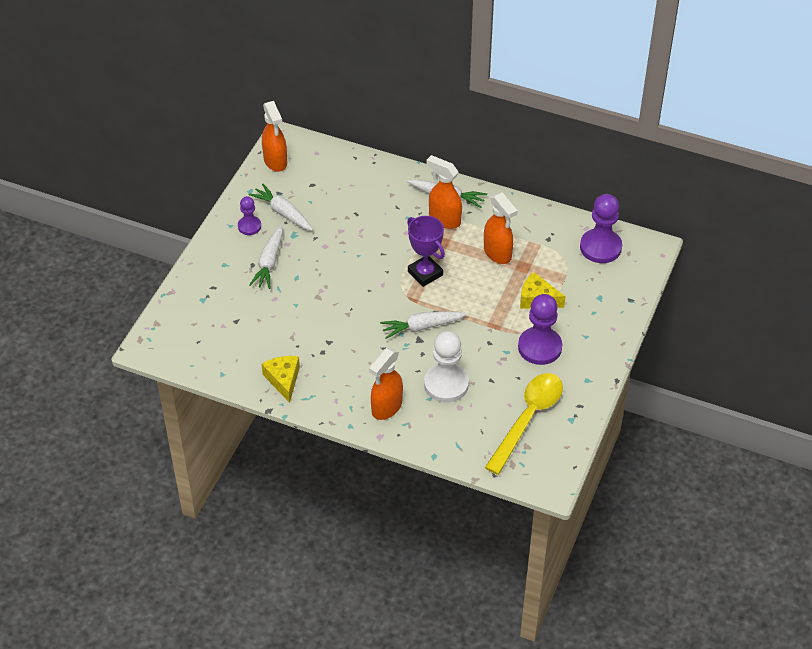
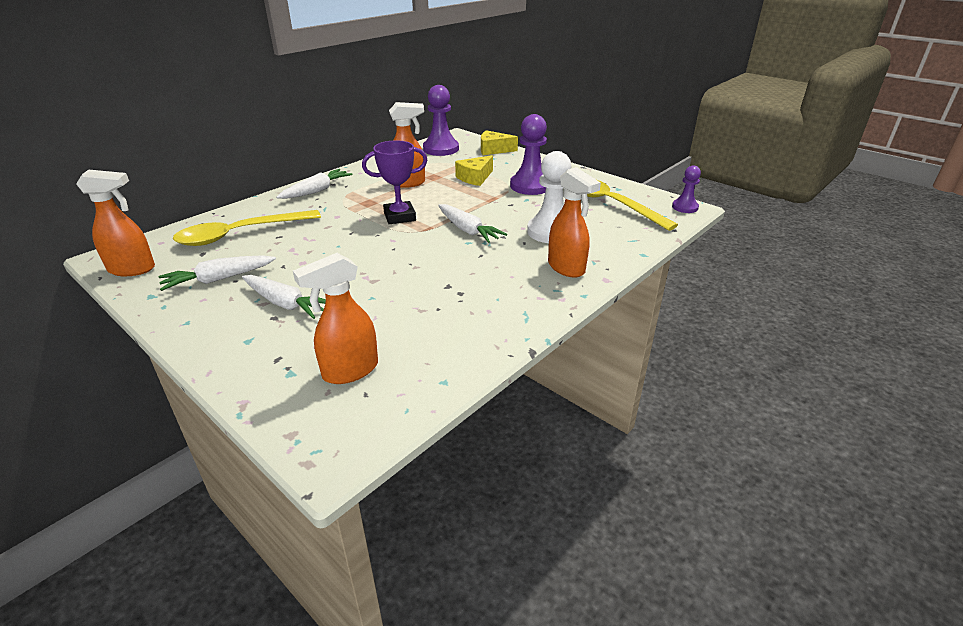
camera: 70 degrees left, 15 degrees down
purple pawn [238,196,261,235] -> purple pawn moved to [672,165,701,213]
yellow cheese [262,356,300,403] -> yellow cheese moved to [481,130,518,155]
white carrot [380,311,467,339] -> white carrot turned 45 degrees counterclockwise [438,204,507,243]
orange spray bottle [426,155,462,229] -> orange spray bottle moved to [293,253,378,384]
none -> yellow spoon [173,210,321,246]

